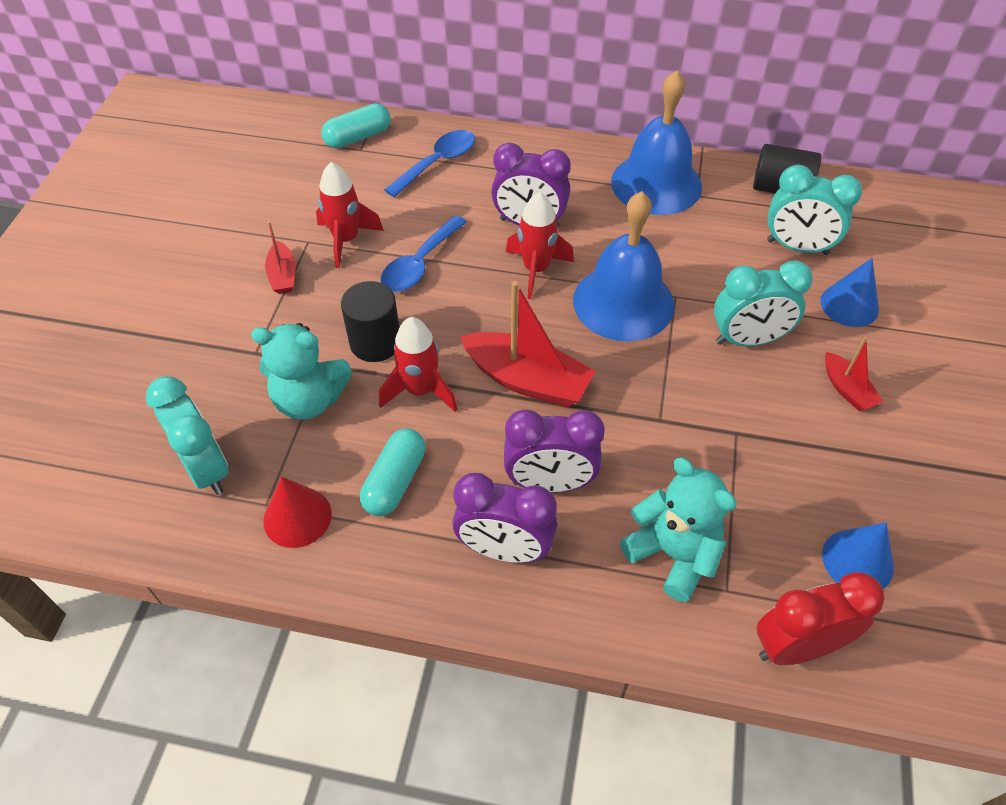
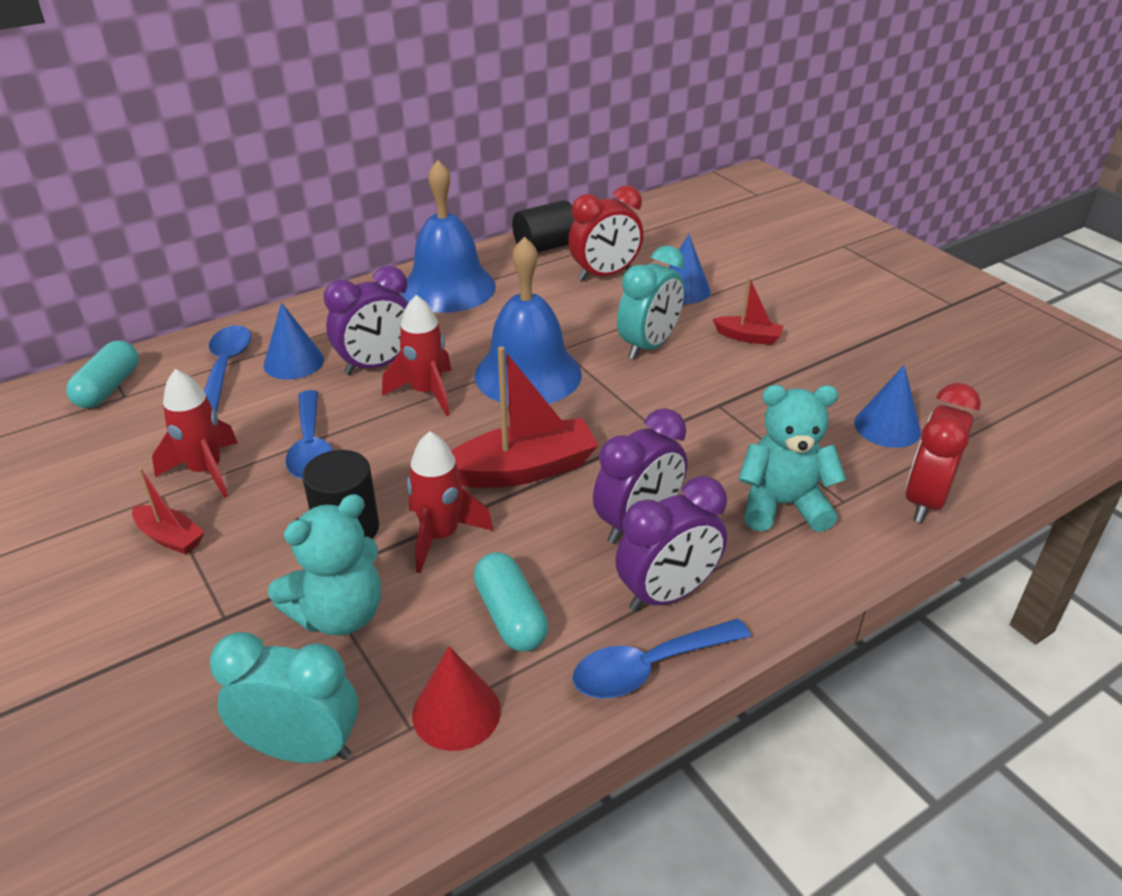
camera: 45 degrees left, 15 degrees down
turquoise clock [767,165,862,255] -> red clock [568,186,643,281]
none -> blue cone [264,303,324,380]
none -> blue spoon [572,619,751,698]

